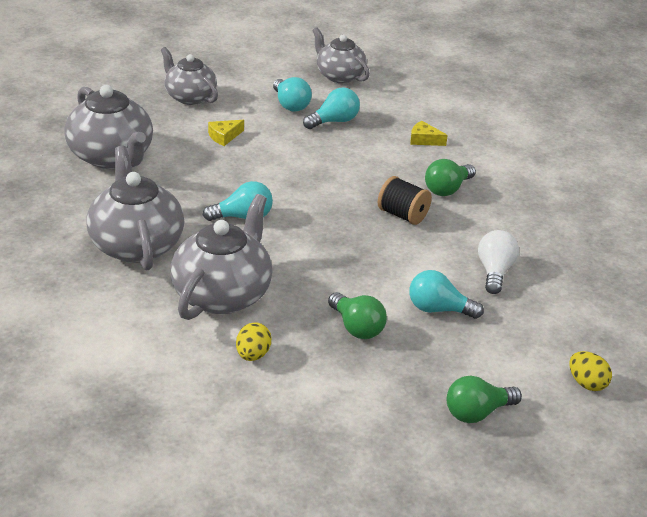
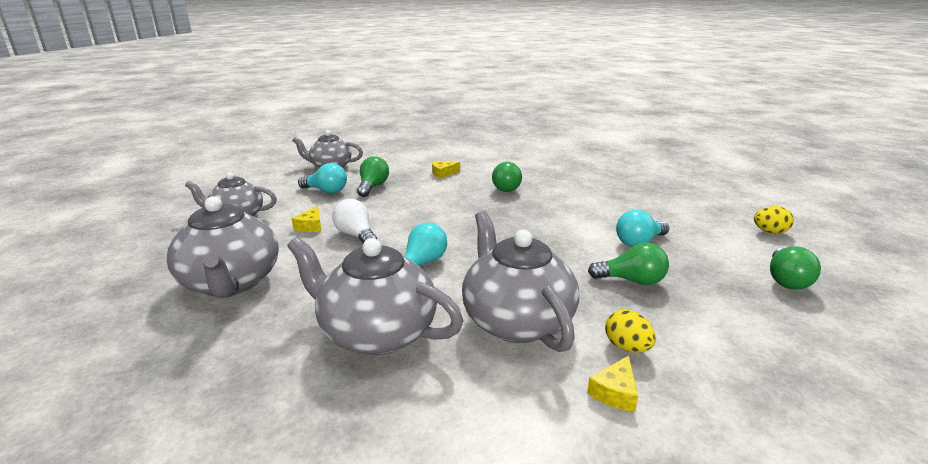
camera: 45 degrees left, 10 degrees down
grey teapot [64,85,153,169] -> grey teapot turned 60 degrees clockwise [167,196,279,298]
turquoise light bulb [303,87,360,129] -> green light bulb [357,156,389,197]
black spool [378,176,432,225] -> none
white light bulb [478,230,519,294] -> white light bulb moved to [332,199,377,243]
none -> yellow cheese [587,356,638,412]

